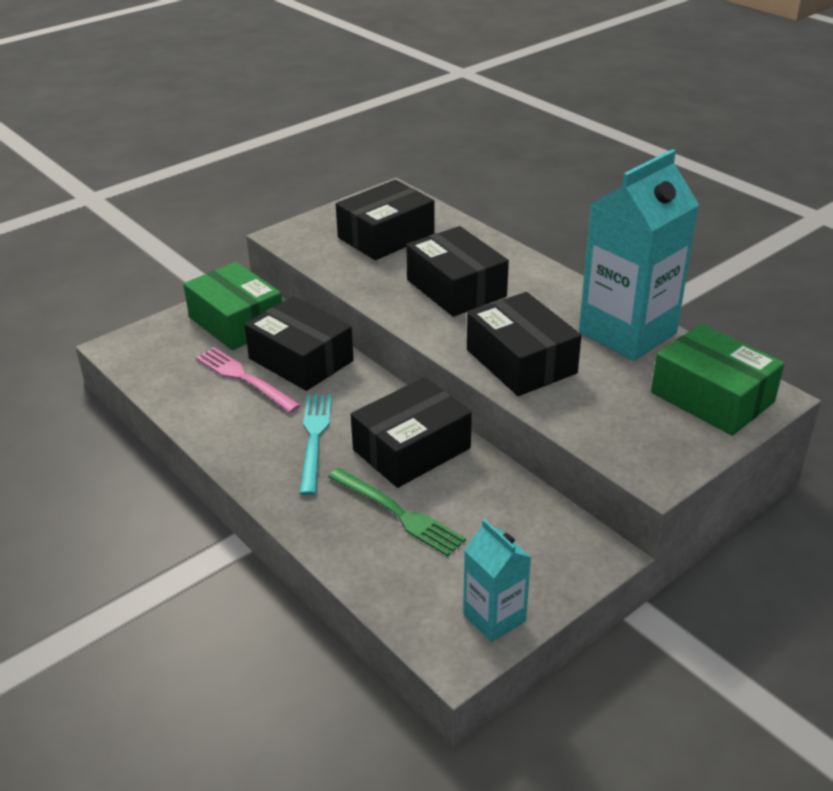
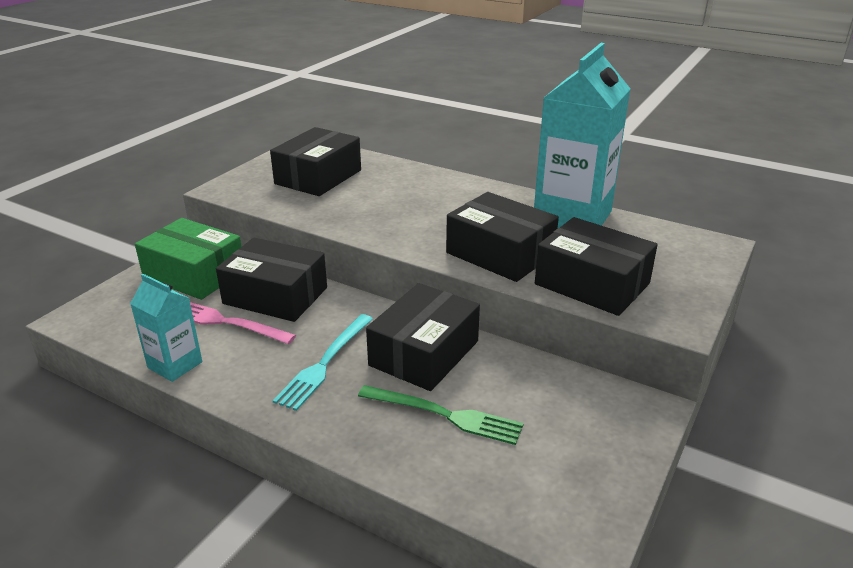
camera: 20 degrees left, 5 degrees down
turquoise fork [299,395,332,495] -> turquoise fork turned 135 degrees counterclockwise [273,314,373,411]
black box [406,226,509,317] -> black box moved to [535,217,658,316]
turquoise carton [463,519,531,642] -> turquoise carton moved to [130,274,202,382]
green box [651,324,785,436] -> none

